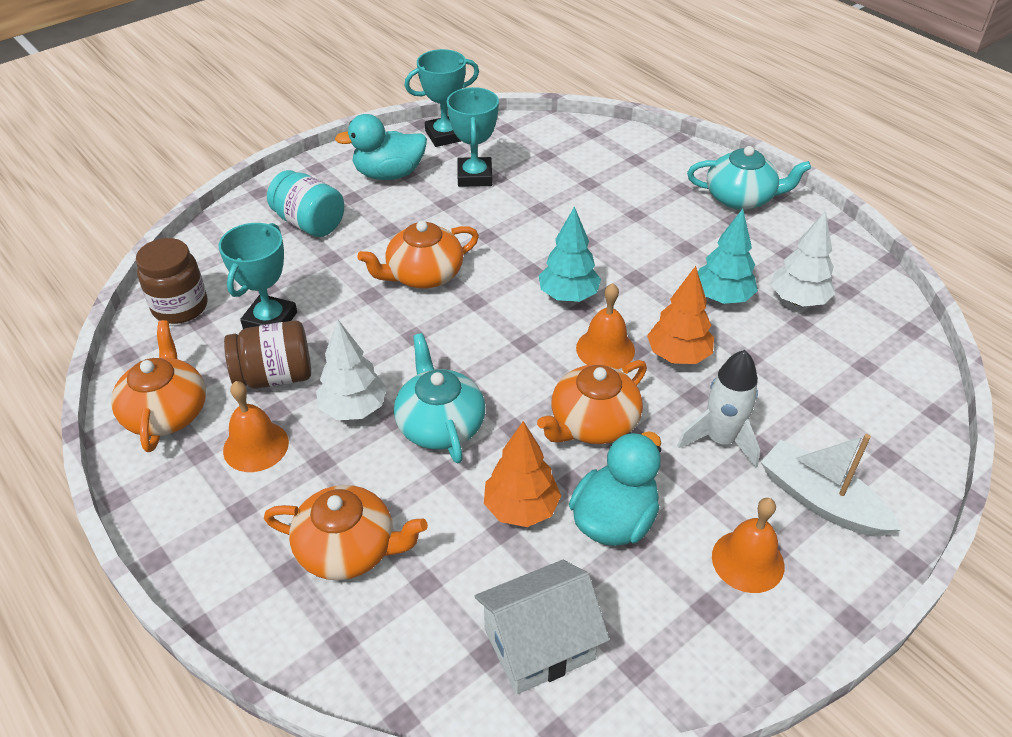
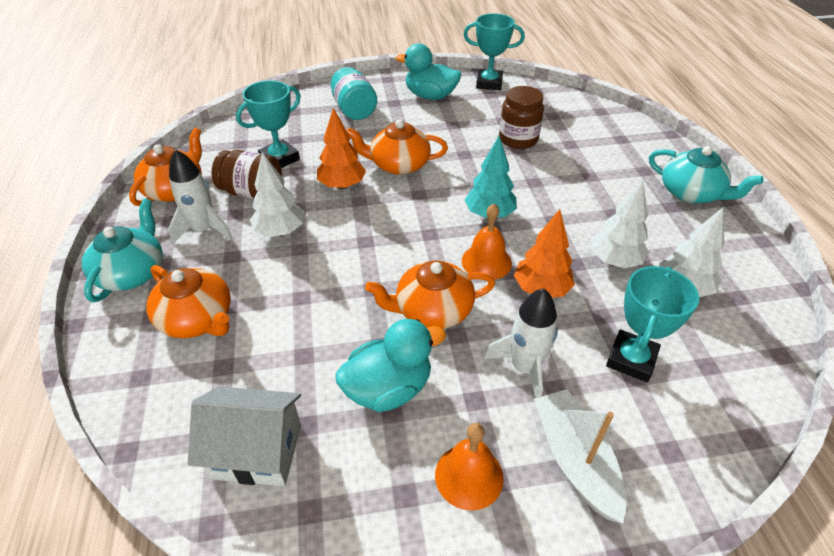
camera: 30 degrees right, 0 degrees up
brown jar [136,238,208,324] -> brown jar moved to [499,86,544,149]
orange bell [223,381,289,472] -> white rocket [168,149,232,244]
turquoise teapot [394,333,485,463] -> turquoise teapot moved to [82,199,163,302]
turquoise trophy [447,87,499,187] -> turquoise trophy moved to [606,266,699,382]
orange tree [484,421,561,527] -> orange tree moved to [317,108,366,189]
turquoise tree [698,209,758,304] -> white tree [591,181,650,268]

